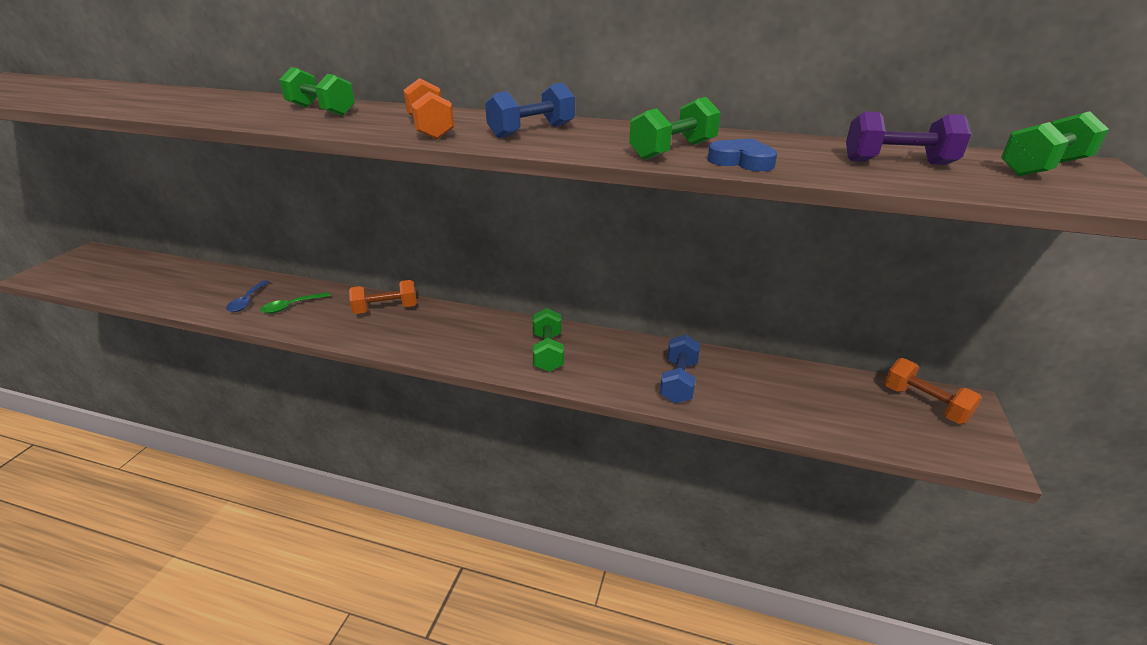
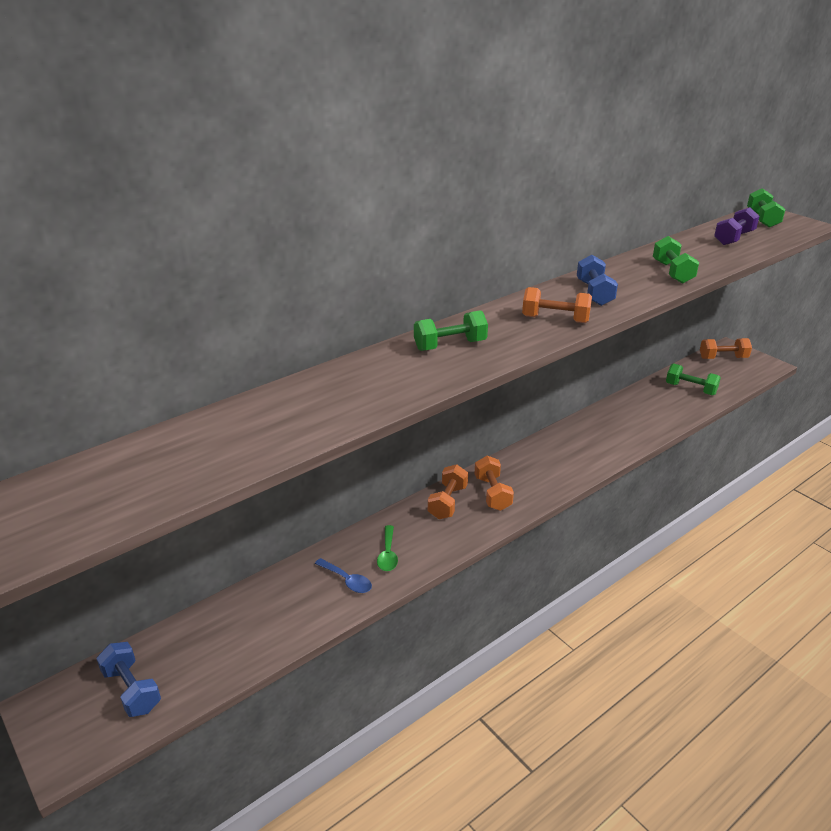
camera: 55 degrees left, 0 degrees up
green dumbbell [533,308,564,372] -> green dumbbell moved to [666,363,721,395]
blue dumbbell [660,335,700,403] -> blue dumbbell moved to [96,642,161,717]
blue heart [707,138,777,171] -> none
none -> orange dumbbell [474,456,514,511]

